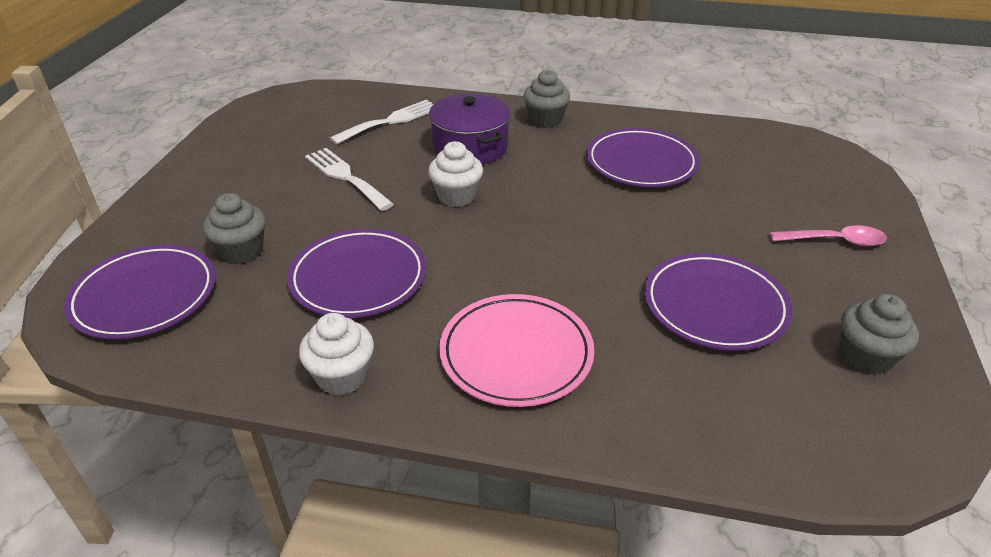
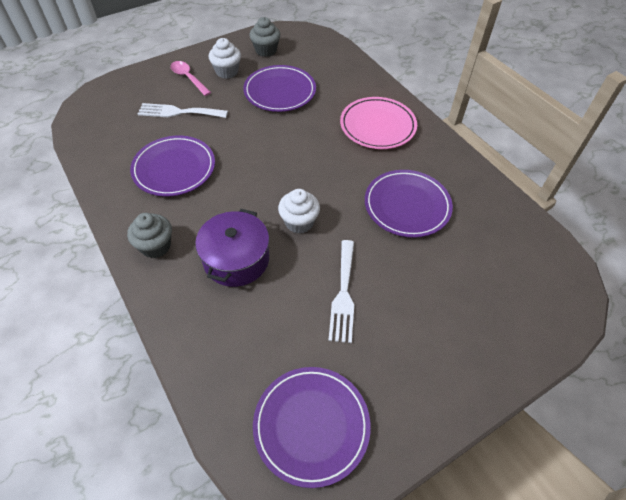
camera: 135 degrees left, 15 degrees up
purple plate [64,244,216,339] -> purple plate moved to [253,367,371,488]
grey cupcake [203,193,266,264] -> none
white cupcake [299,313,374,395] -> white cupcake moved to [208,38,241,79]
white fork [330,100,434,144] -> white fork moved to [138,103,228,118]

